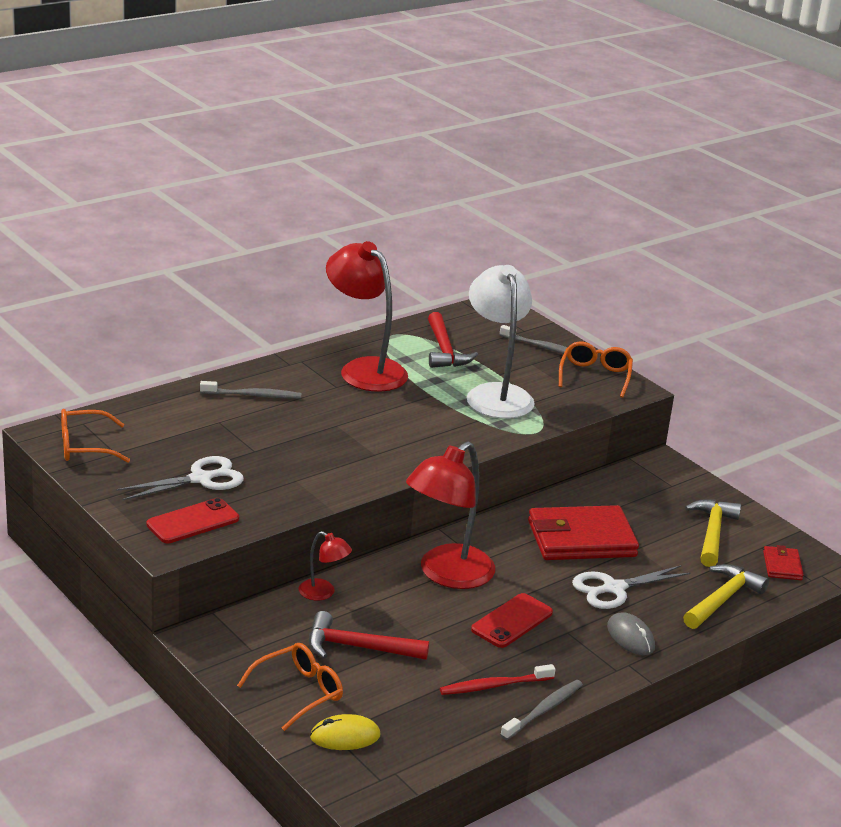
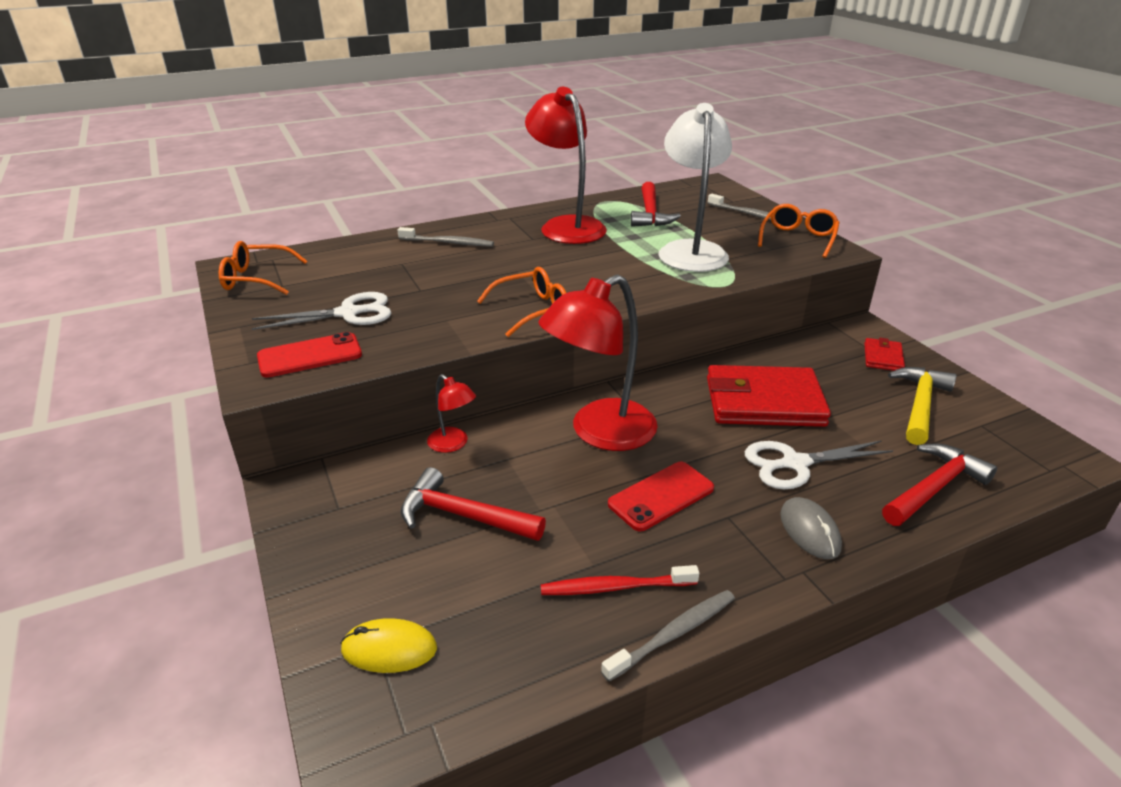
camera: 15 degrees right, 5 degrees up
orange glasses [237,643,343,731] -> orange glasses moved to [477,267,567,337]
yellow hammer [683,564,769,629] -> red hammer [882,443,997,526]
red wallet [763,545,804,580] -> red wallet moved to [864,338,905,371]

